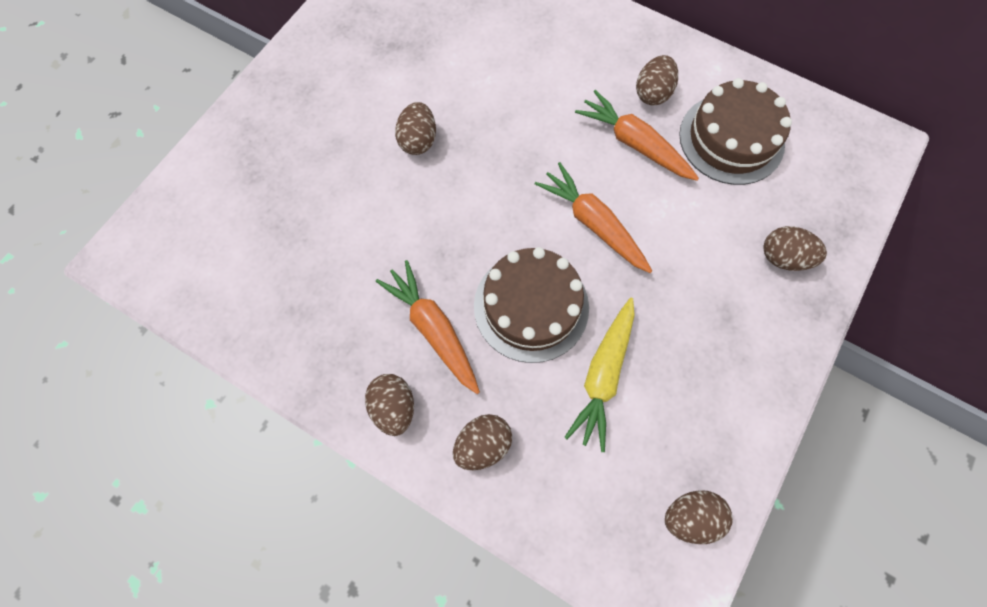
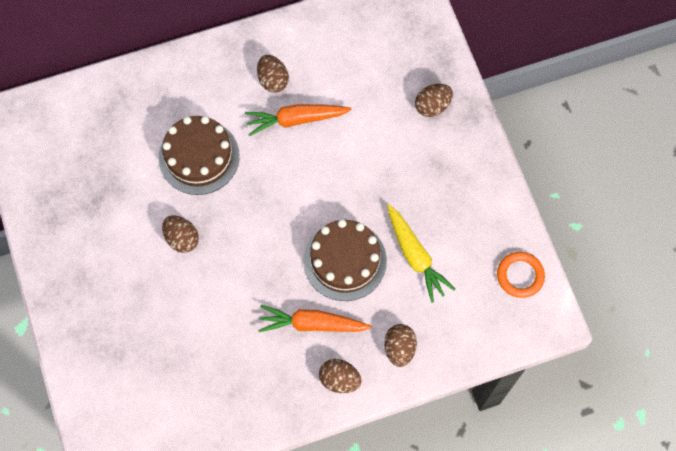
camera: 50 degrees left, 0 degrees up
orange carrot [535,162,652,273] -> none
brown egg [665,490,733,544] -> orange ring [497,252,545,298]
brown cake [679,78,792,185] -> brown cake moved to [159,116,240,195]

